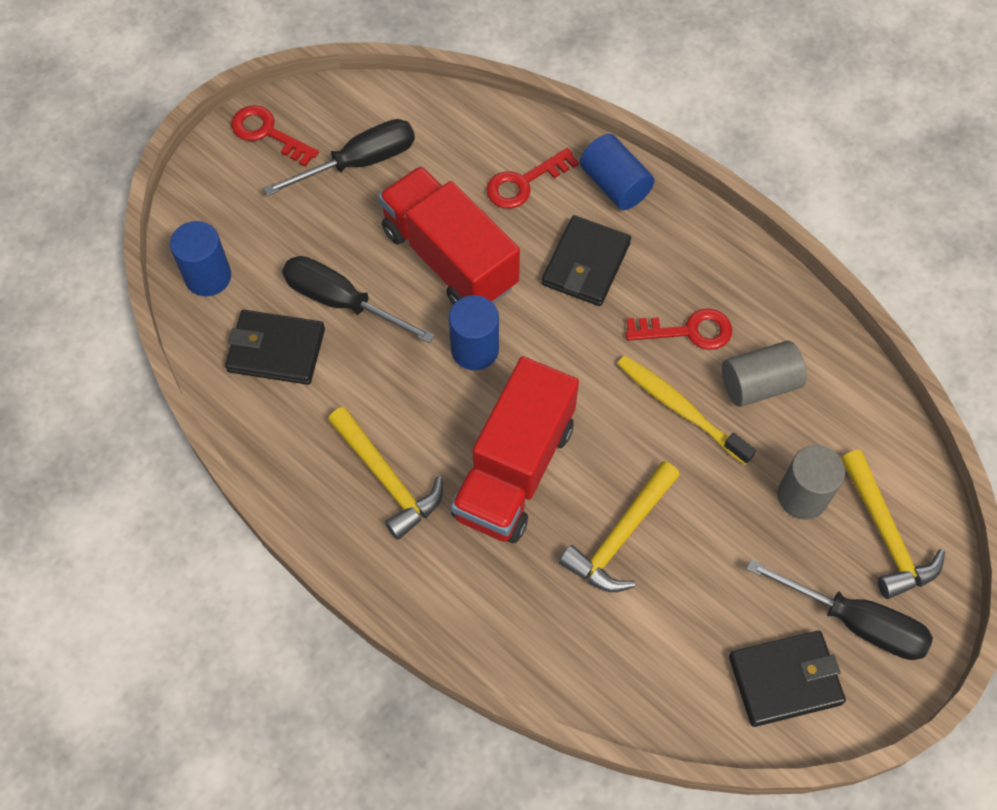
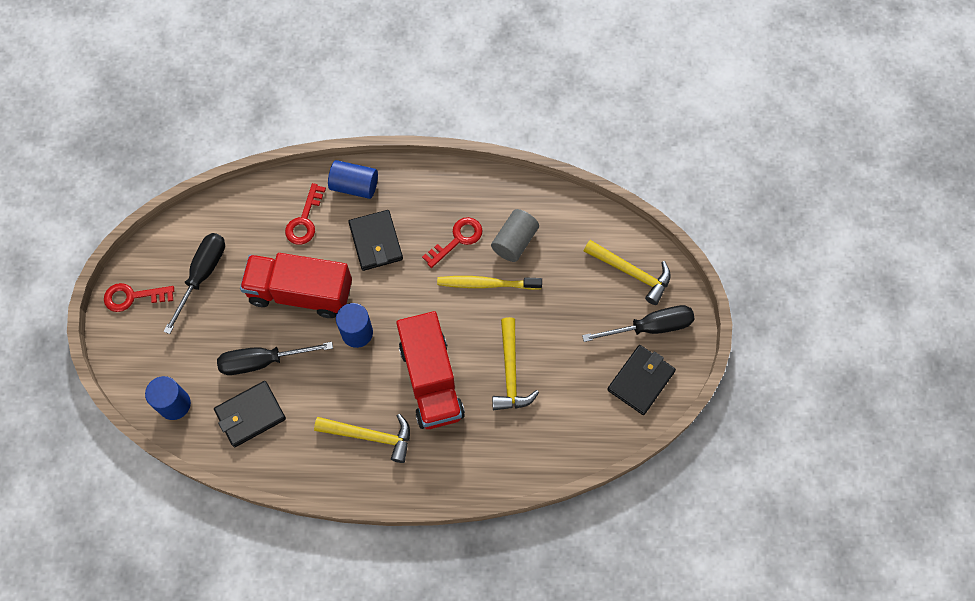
camera: 40 degrees left, 5 degrees up
grey cylinder [778,445,845,520] -> none

